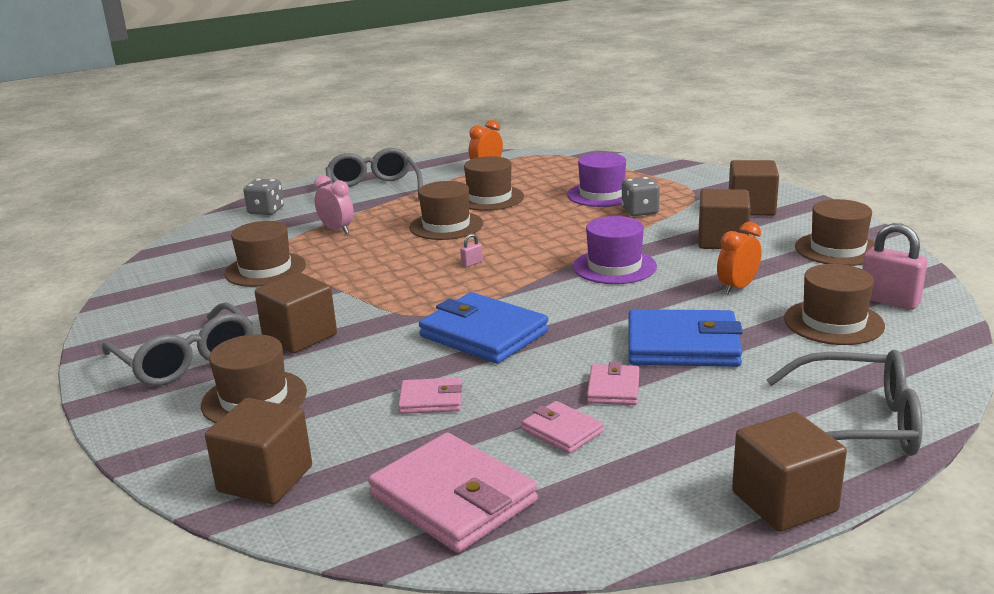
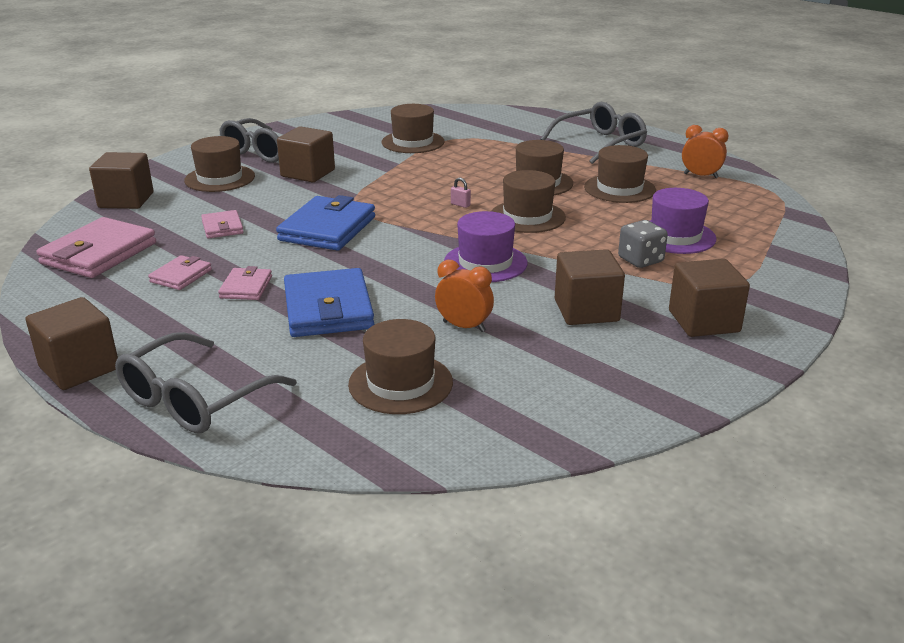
camera: 70 degrees right, 5 degrees up
grey dice [243,179,284,215] -> none
pink clock [314,175,354,234] -> none
pink wallet [587,362,639,405] -> pink wallet turned 75 degrees counterclockwise [218,266,272,300]
grey glasses [767,350,923,456] -> grey glasses turned 45 degrees clockwise [115,332,297,433]
brown hat [795,199,875,266] -> brown hat moved to [491,170,566,233]
pink padlock [862,223,927,310] -> none

